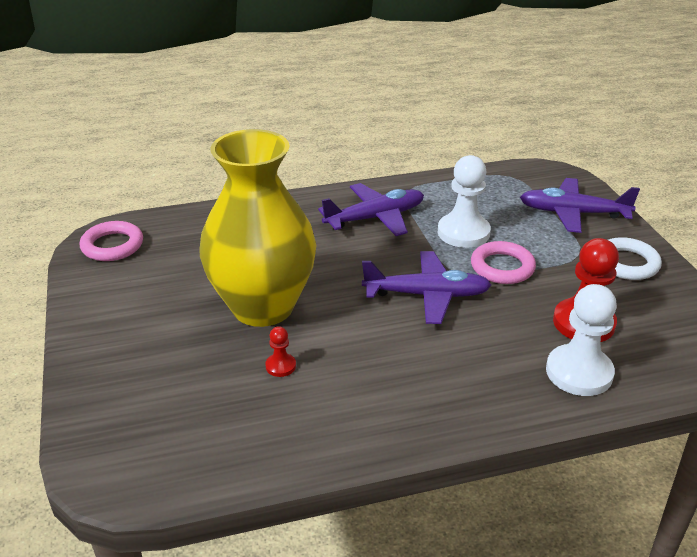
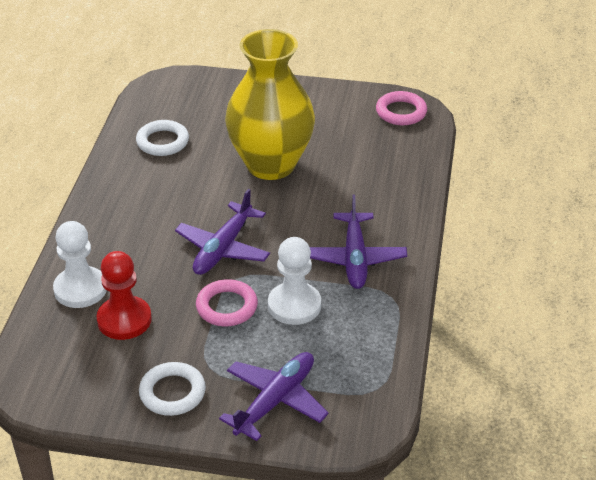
camera: 115 degrees right, 5 degrees up
red pawn [265,326,296,377] -> none
none -> white ring [136,120,189,156]

